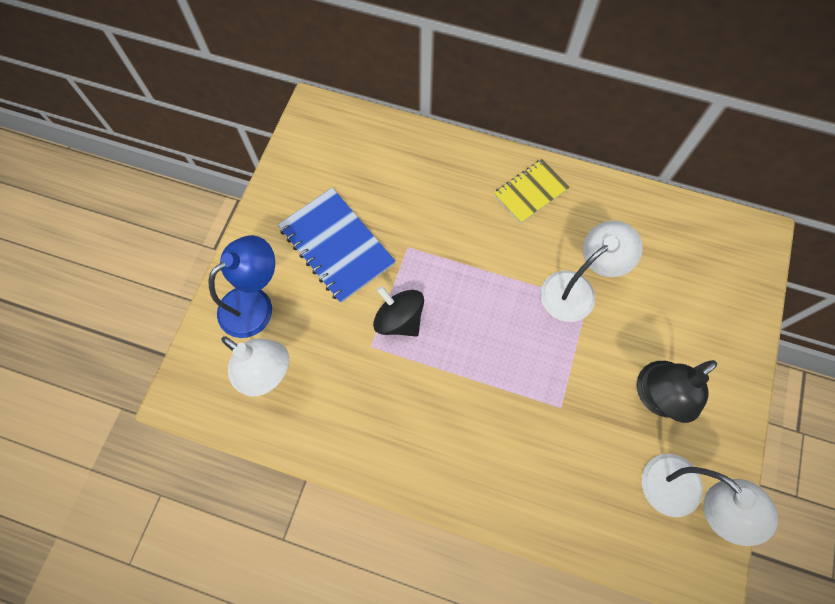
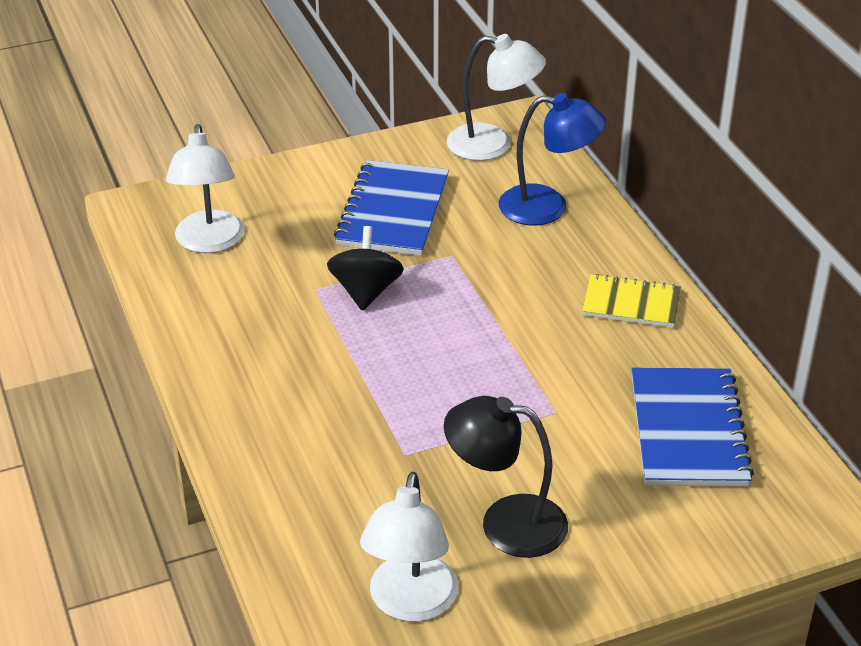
camera: 50 degrees right, 30 degrees down
blue lamp [209,235,275,338] -> blue lamp moved to [499,93,606,225]
white lamp [540,221,643,322] -> white lamp moved to [447,34,546,161]
none -> blue notebook [632,368,754,487]

